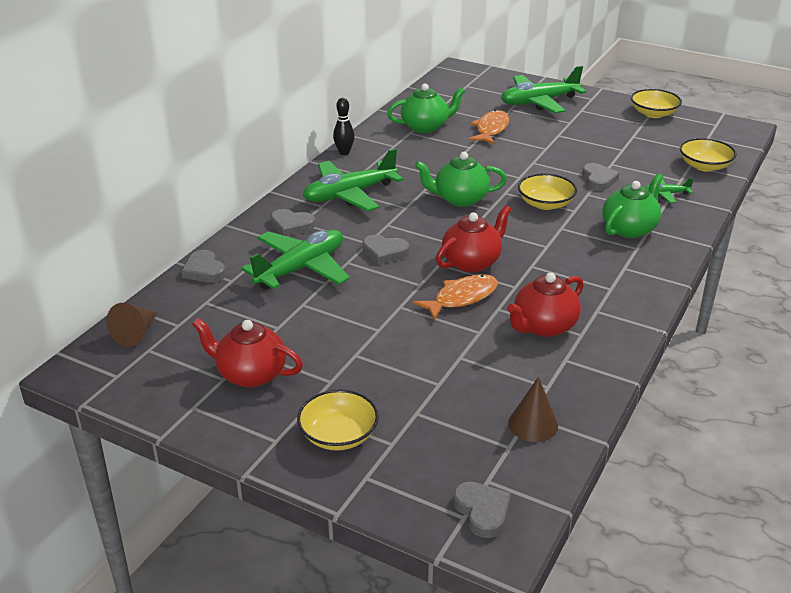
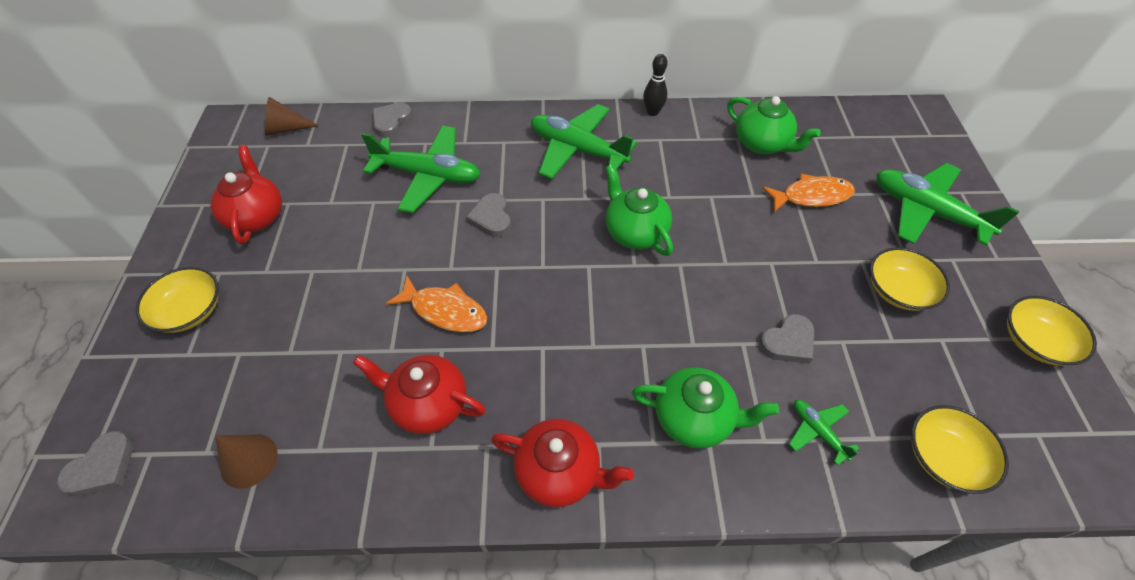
camera: 60 degrees right, 20 degrees up
grey heart [271,209,315,236] -> none
red teapot [436,205,512,272] -> red teapot moved to [491,419,634,507]
yellow bowl [518,174,577,210] -> yellow bowl moved to [870,247,950,311]

